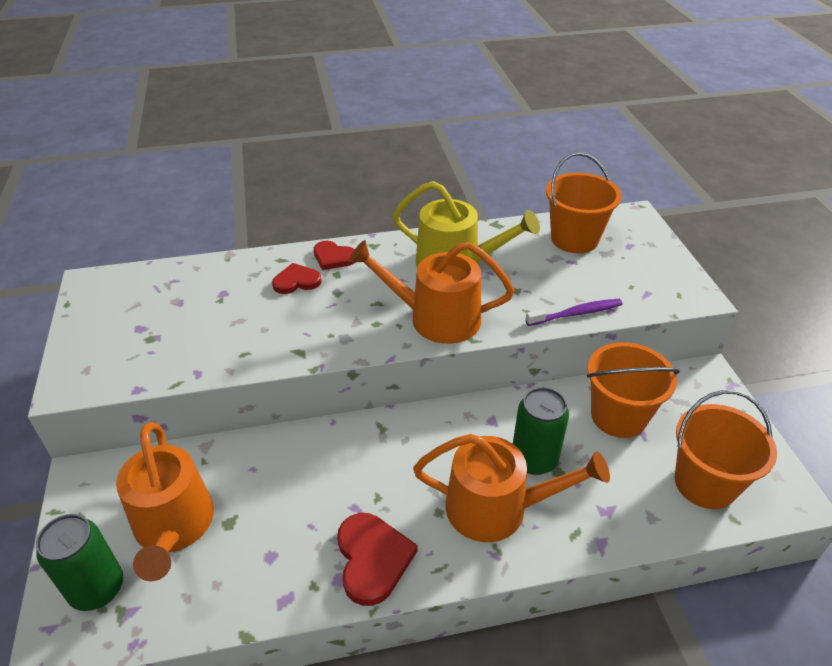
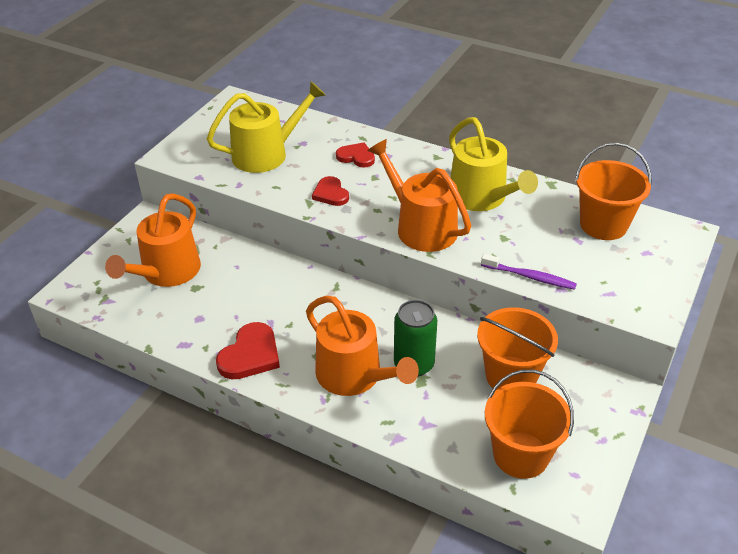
camera: 40 degrees right, 0 degrees up
green can [36,514,123,611] -> none
red heart [314,241,355,270] -> red heart moved to [312,176,349,206]
none -> yellow watering can [207,81,326,173]

